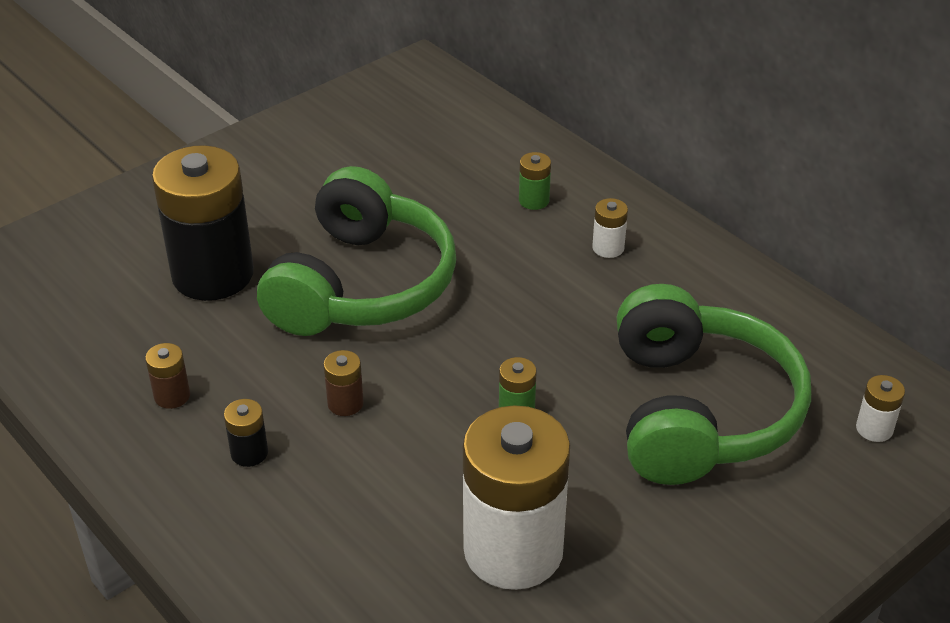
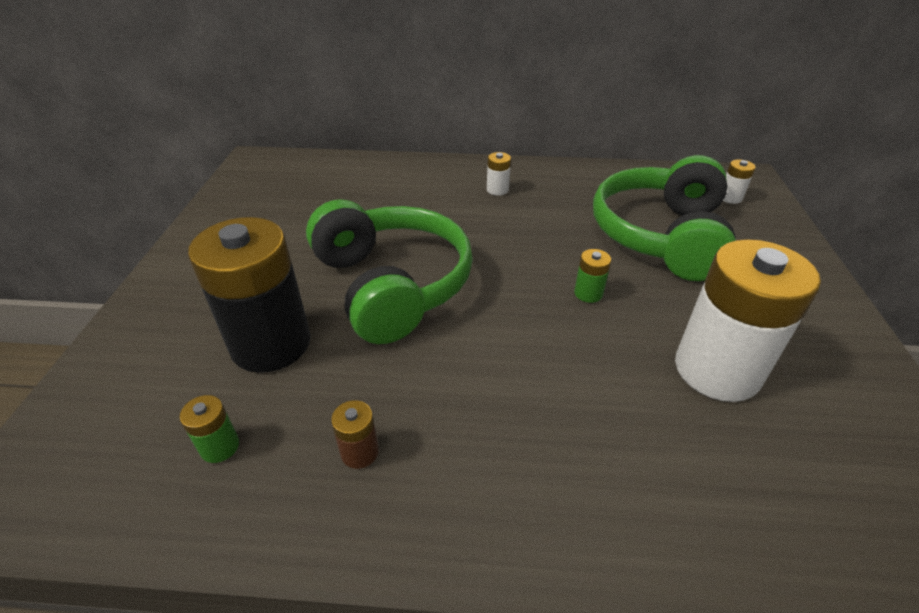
camera: 45 degrees left, 0 degrees up
black battery [224,399,268,467] -> none
brown battery [323,350,364,416] -> none
green battery [519,152,551,210] -> green battery moved to [180,395,239,463]
green headphones [617,284,811,485] -> green headphones turned 120 degrees counterclockwise [593,155,736,281]

